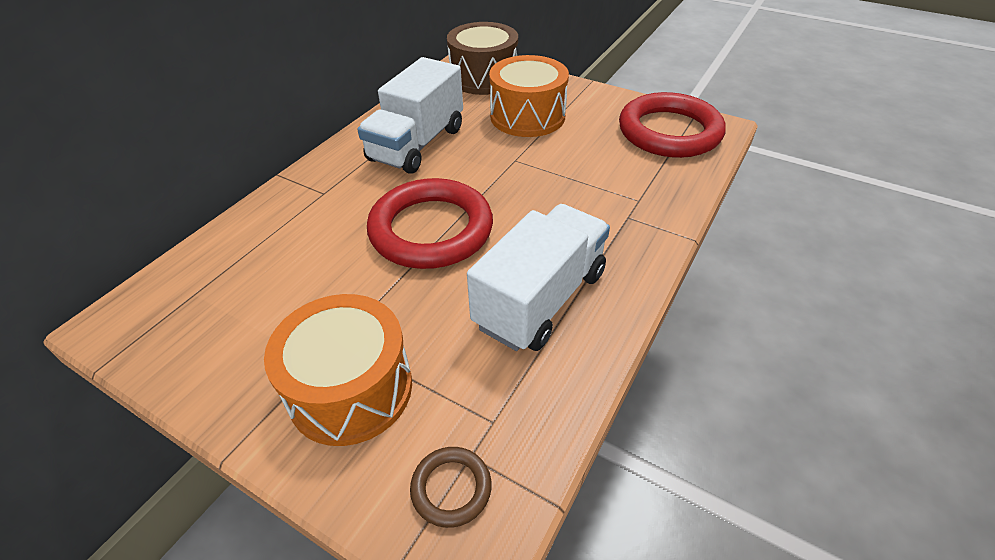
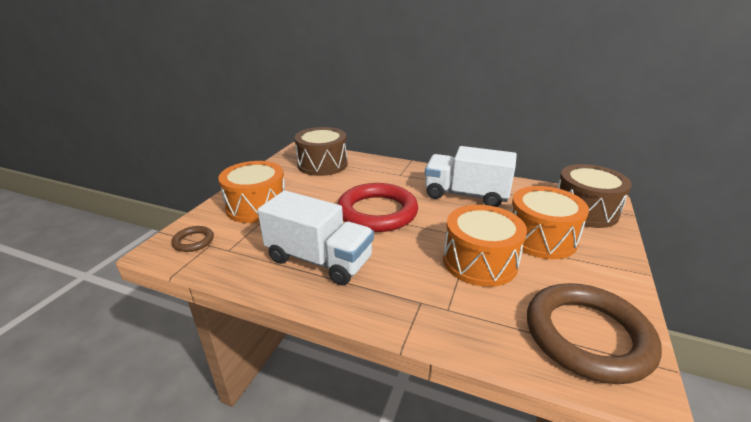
camera: 80 degrees right, 15 degrees down
red ring [619,92,725,158] -> brown ring [527,283,662,384]
none -> brown drum [294,127,347,176]
none -> orange drum [443,205,527,287]

